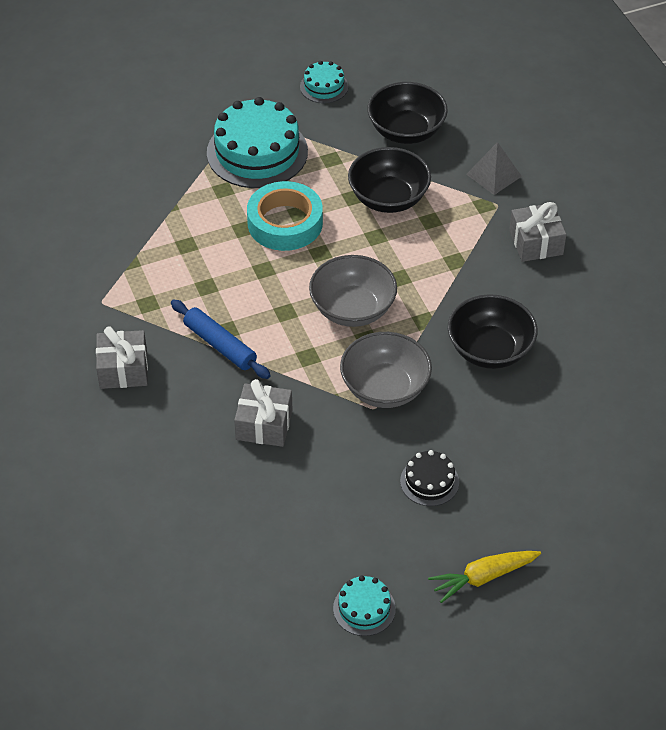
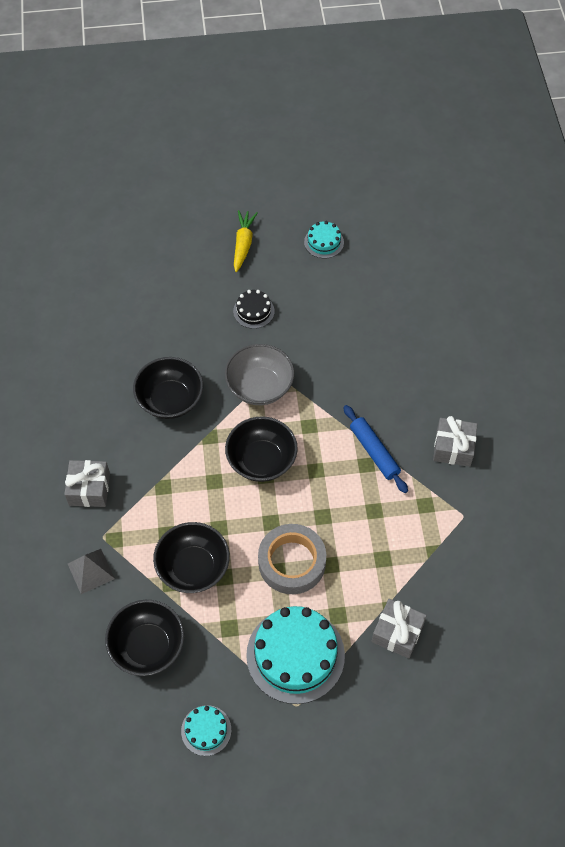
camera: 165 degrees left, 10 degrees up
grey gift [234,379,293,447] -> grey gift moved to [372,599,427,658]
turquoise tape [247,181,323,251] -> grey tape [258,524,326,594]
grey bowl [309,255,397,327] -> black bowl [225,416,298,482]
yellow carrot [428,551,541,603] -> yellow carrot turned 75 degrees counterclockwise [234,210,258,272]

